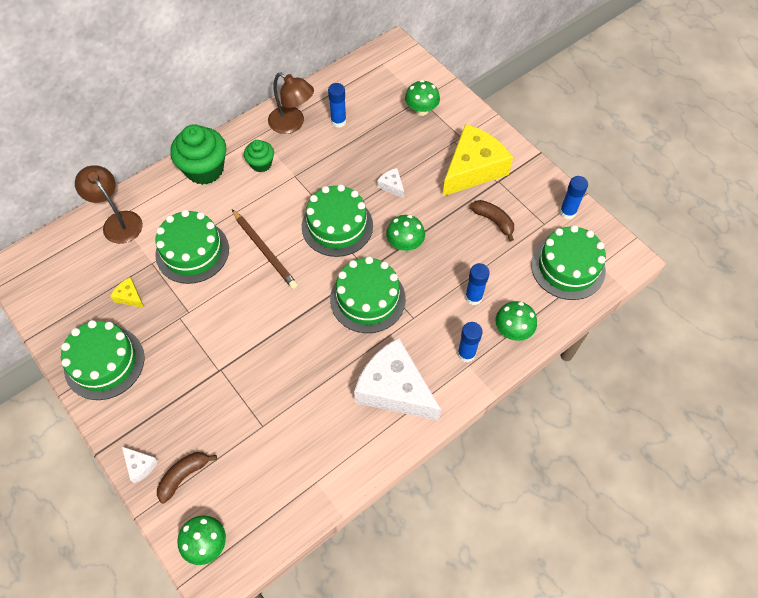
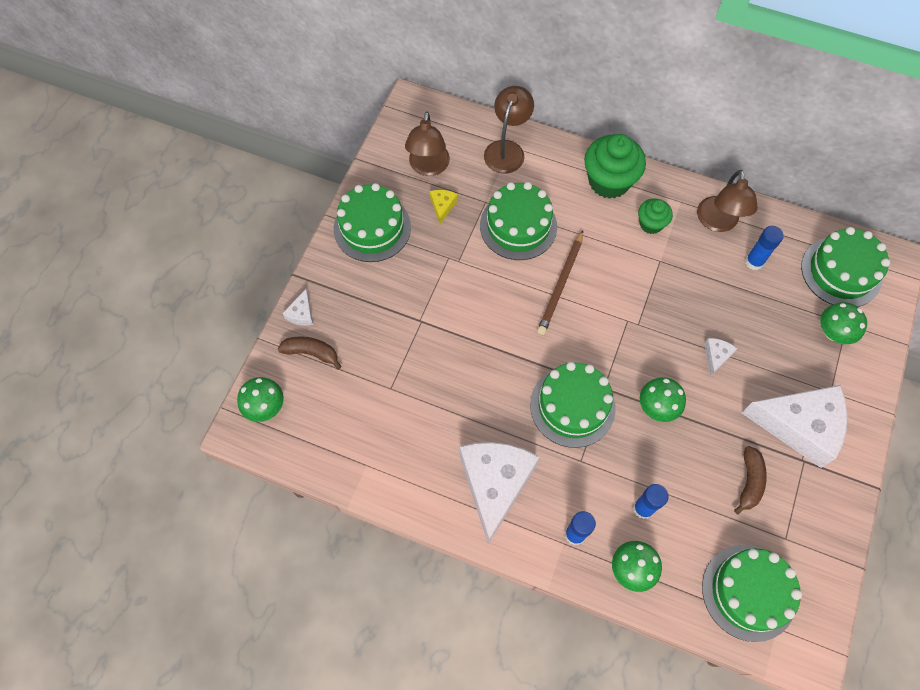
camera: 60 degrees right, 5 degrees up
green cake [302,184,373,257] -> green cake moved to [801,227,890,307]
yellow cheese [443,124,513,196] -> white cheese [742,385,847,468]
blue glue stick [560,176,588,219] -> none
none -> brown lamp [405,112,450,176]

